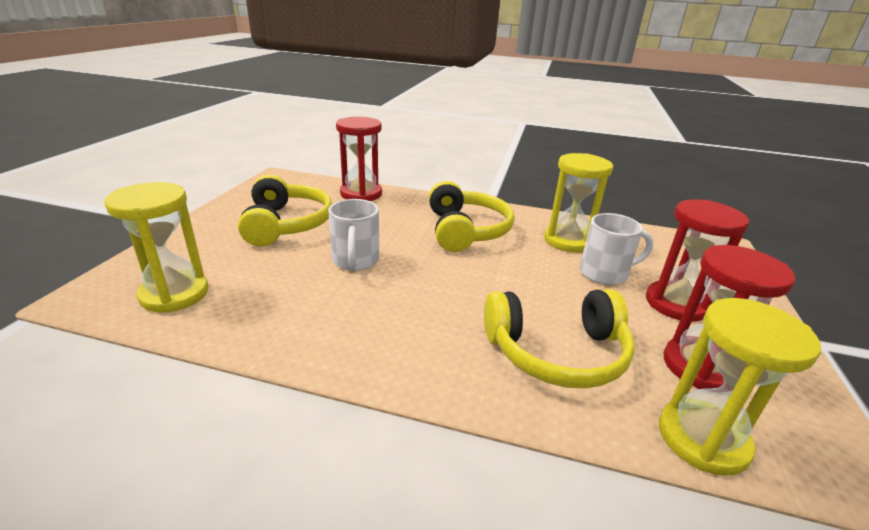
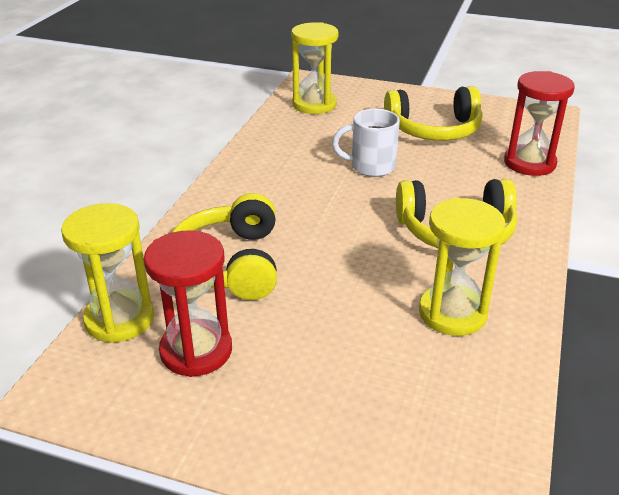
camera: 95 degrees right, 5 degrees up
white mug [580,213,653,285] -> none
red hourglass [646,199,749,322] -> none

